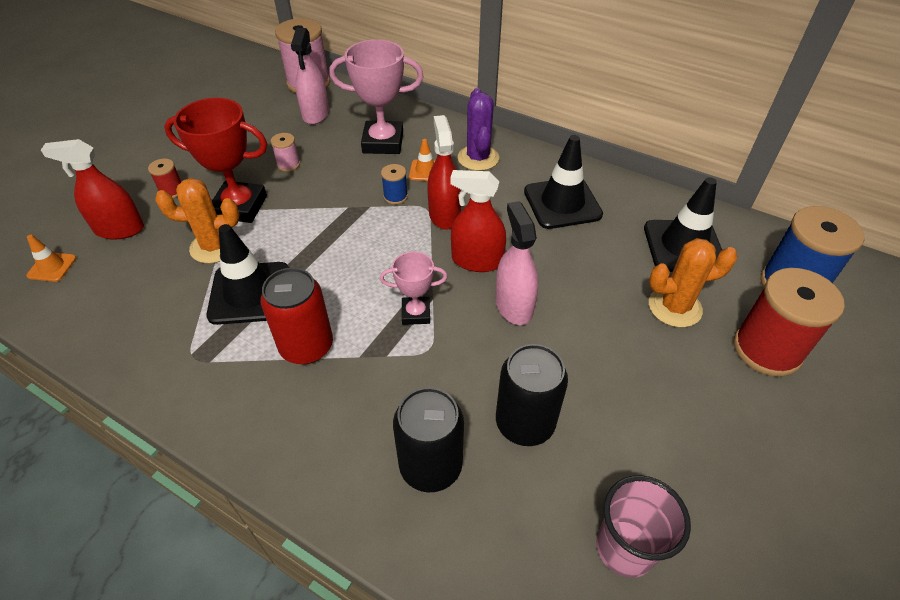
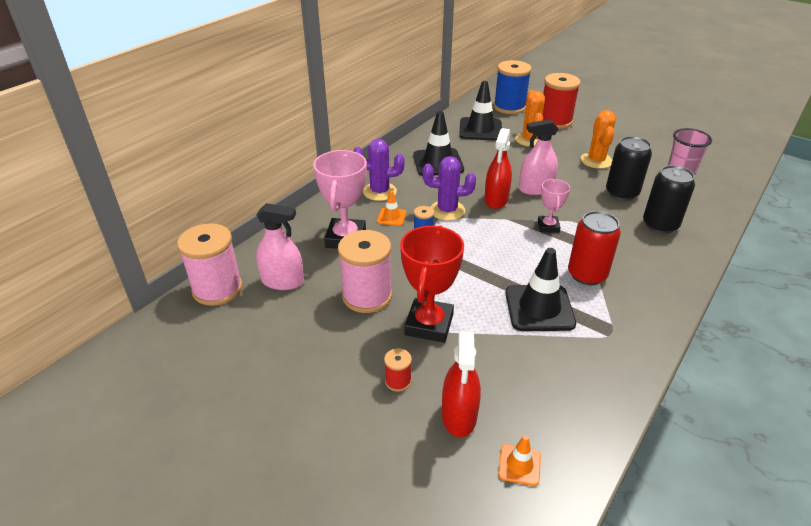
camera: 85 degrees left, 10 degrees down
orange cactus [155,178,240,264] -> orange cactus moved to [581,110,616,169]
pink spool [271,133,300,172] -> pink spool [338,230,392,313], size x2.18
red spray bottle [427,115,461,230] -> purple cactus [423,156,476,221]

